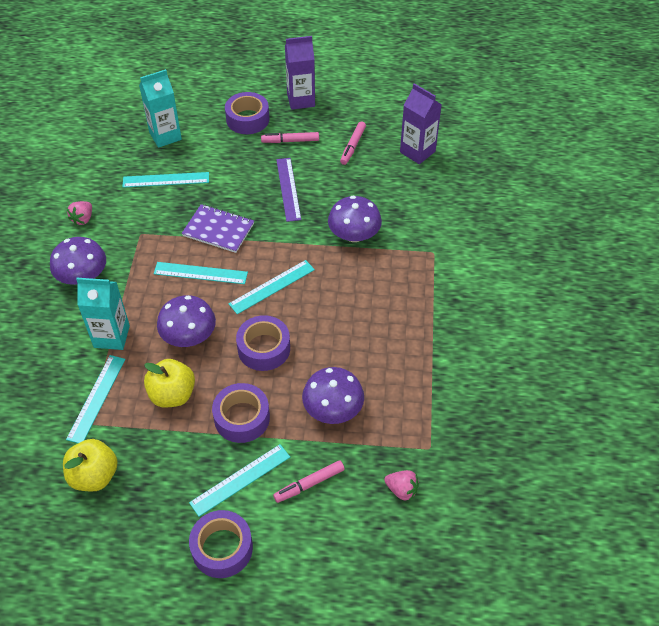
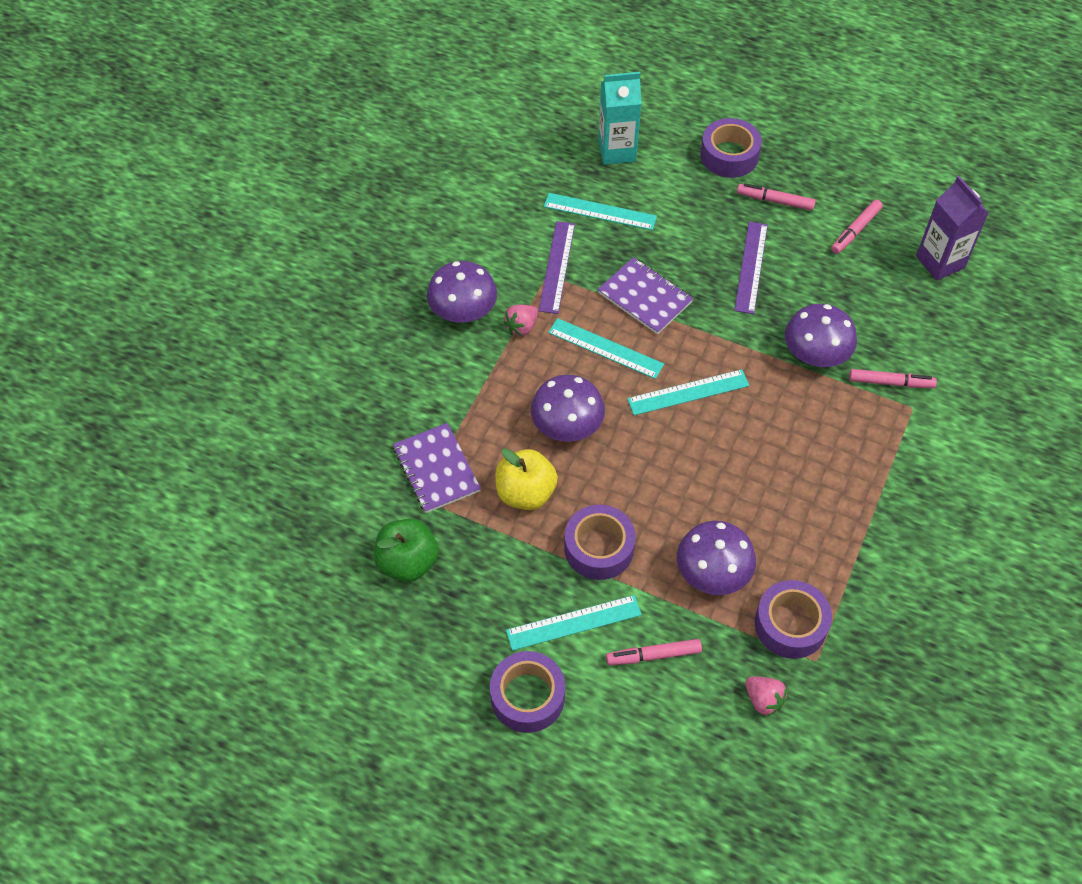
camera: 20 degrees right, 5 degrees up
yellow apple [63,439,118,492] -> green apple [374,519,439,582]
turquoise ruler [66,355,125,443] -> purple notebook [393,423,481,513]
pink strawberry [67,201,92,225] -> pink strawberry moved to [503,305,538,336]
turquoise carton [76,278,130,350] -> none
purple tape [236,315,290,371] -> purple tape moved to [755,580,832,659]
purple carton [285,36,315,110] -> none
none -> purple ruler [539,221,575,314]
none -> pink marker [849,369,937,388]

